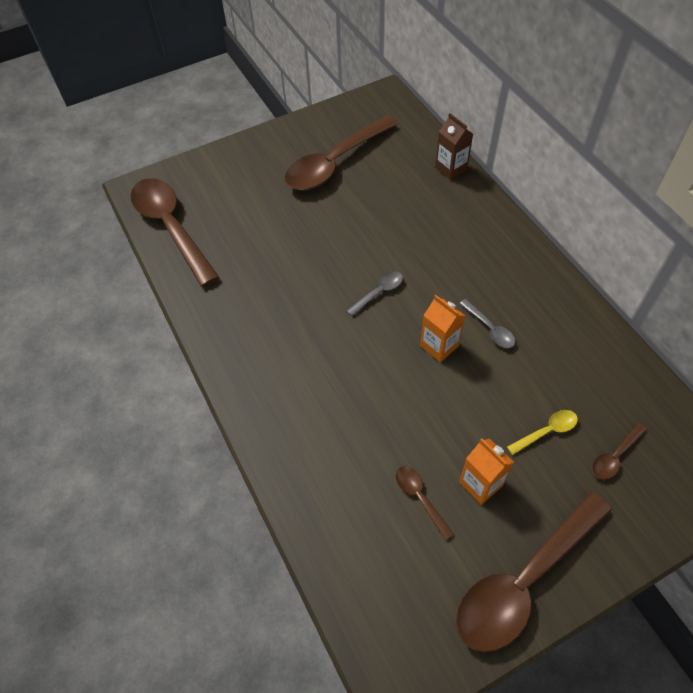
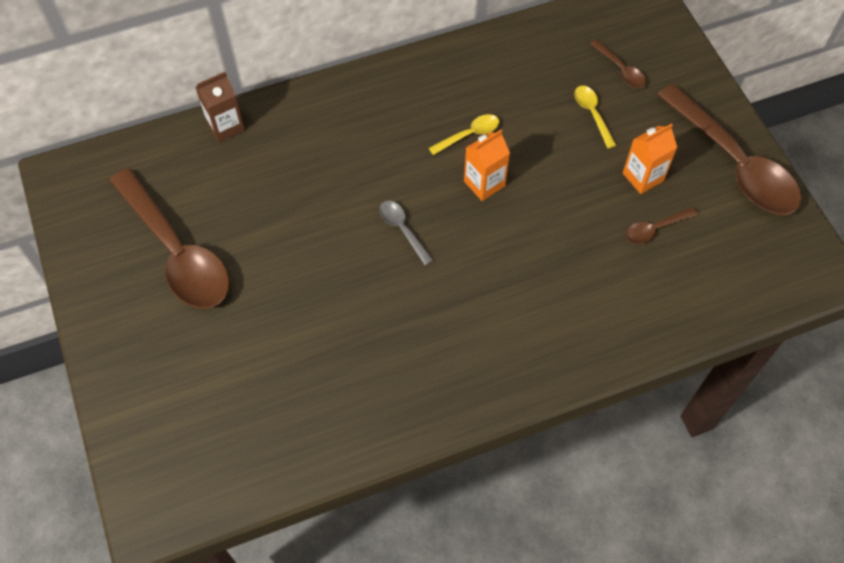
camera: 85 degrees left, 5 degrees up
brown spoon [131,178,219,287] -> none
grey spoon [459,299,515,348] -> yellow spoon [429,114,499,155]

